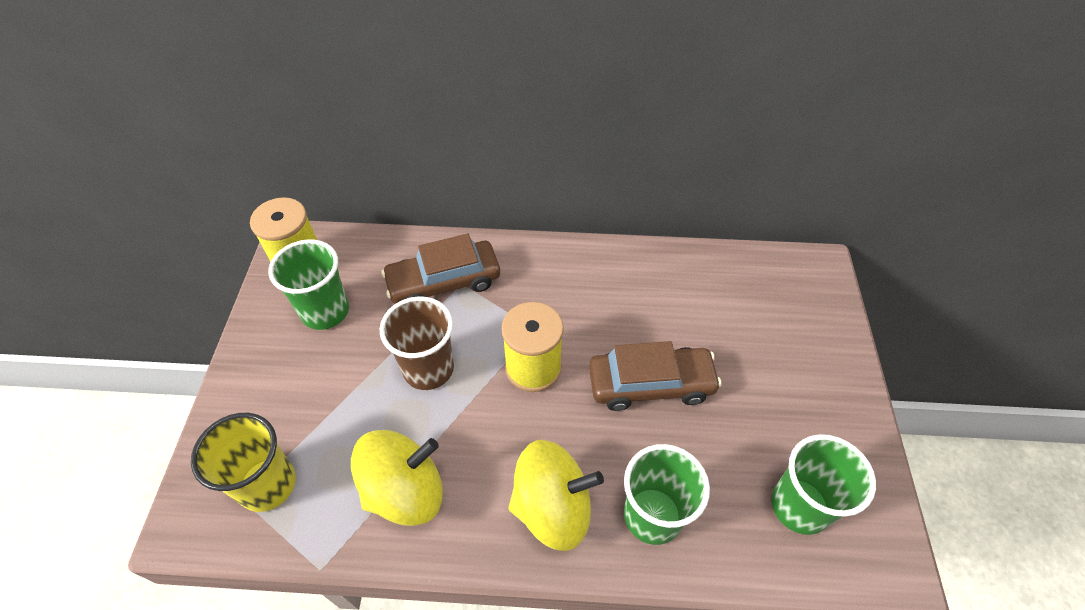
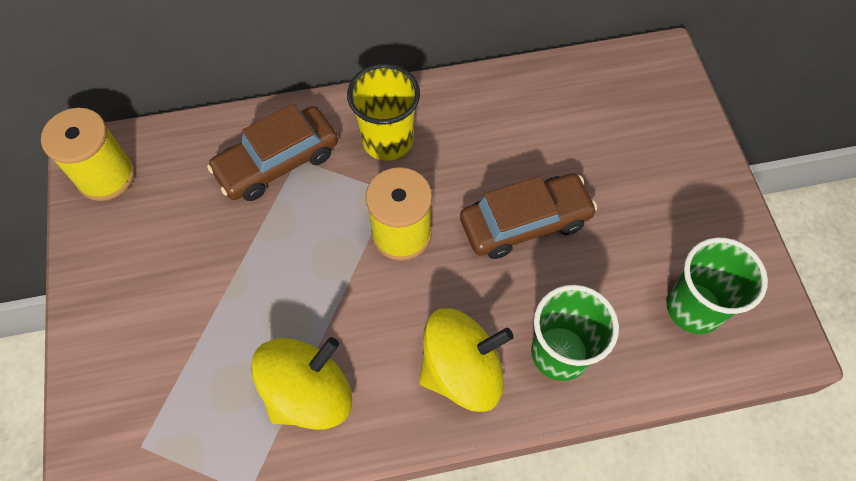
camera: 15 degrees left, 10 degrees up
yellow cup [191,413,296,512] -> yellow cup moved to [347,64,420,161]
green cup [268,239,349,330] -> none
brown cup [380,296,454,390] -> none

